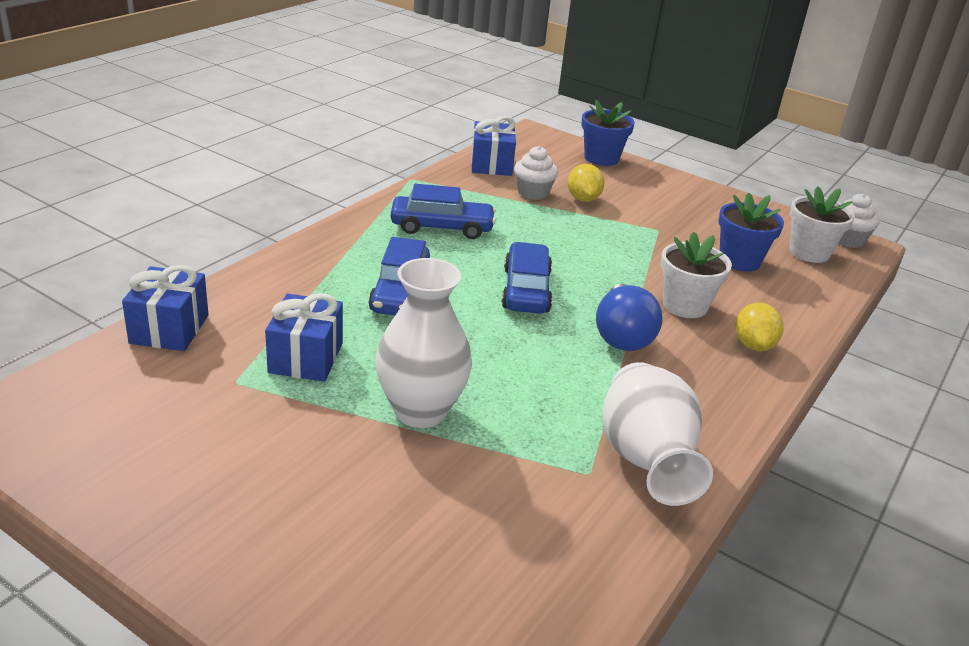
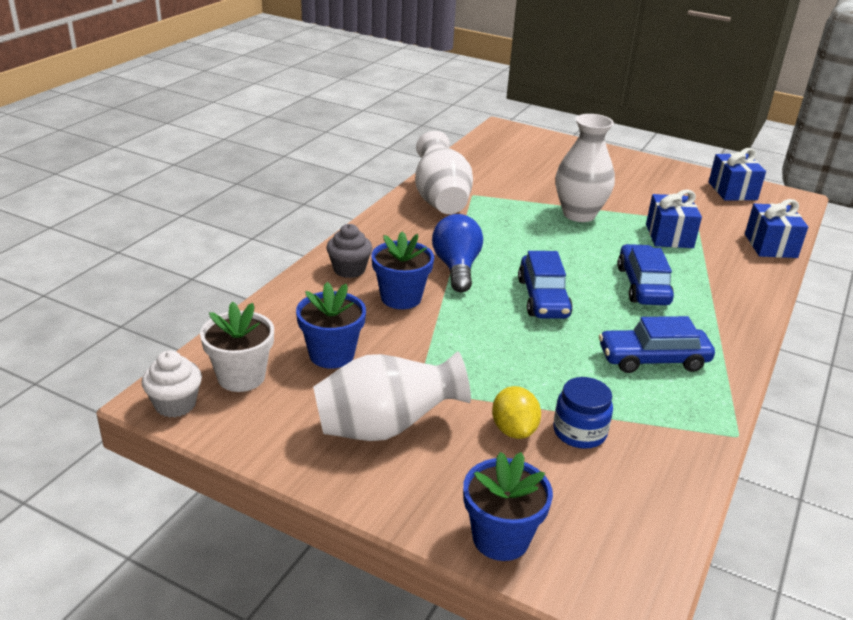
camera: 175 degrees right, 0 degrees up
blue gift [471,116,516,176] -> blue gift moved to [709,148,766,201]
white cupcake [514,146,558,200] -> blue jar [553,377,613,449]
white flower pot [661,232,732,318] -> blue flower pot [371,231,434,309]
yellow lemon [735,303,784,351] -> grey cupcake [326,224,372,278]
none -> white vase [313,351,471,441]

